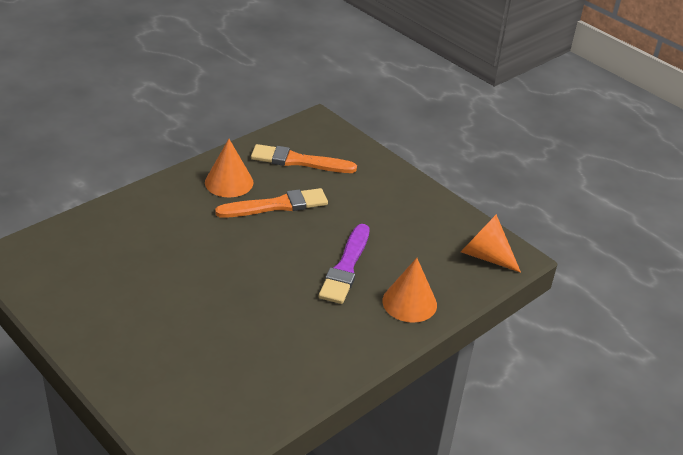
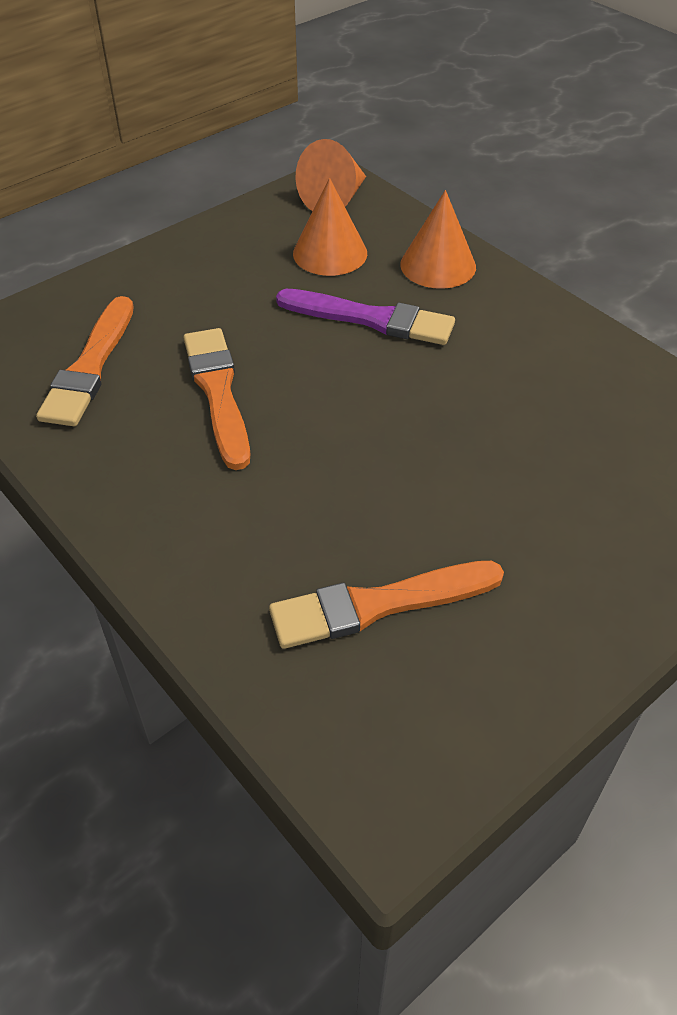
camera: 85 degrees left, 10 degrees up
orange cone [205,139,253,197] -> orange cone moved to [293,178,367,276]
none -> orange brush [269,561,504,649]

